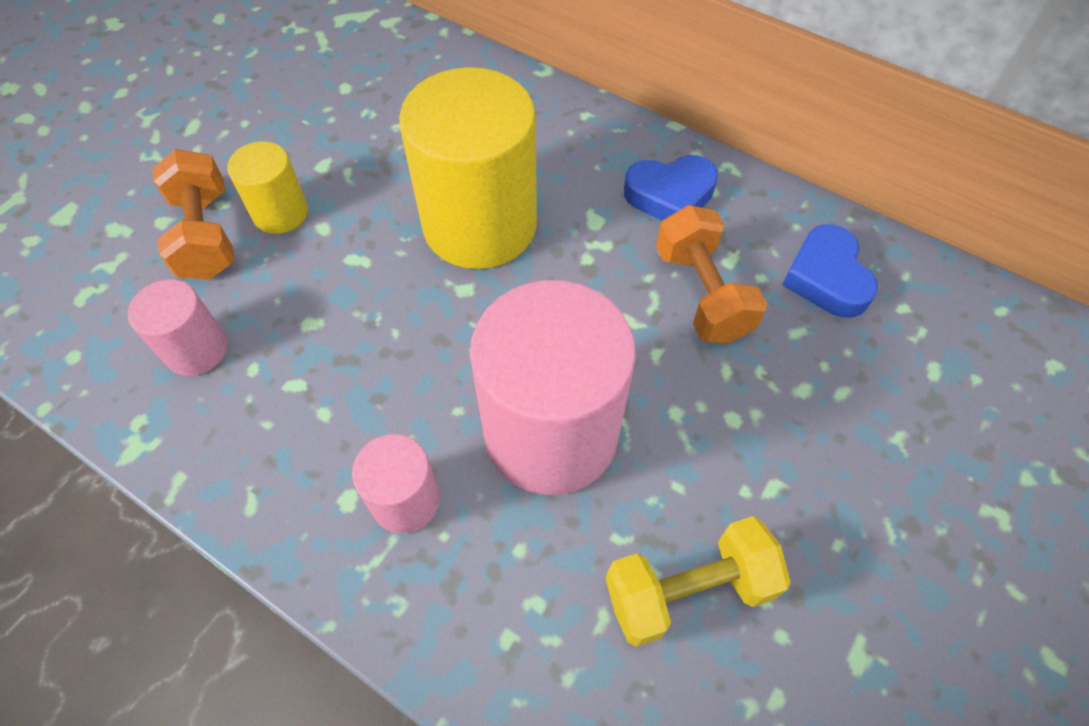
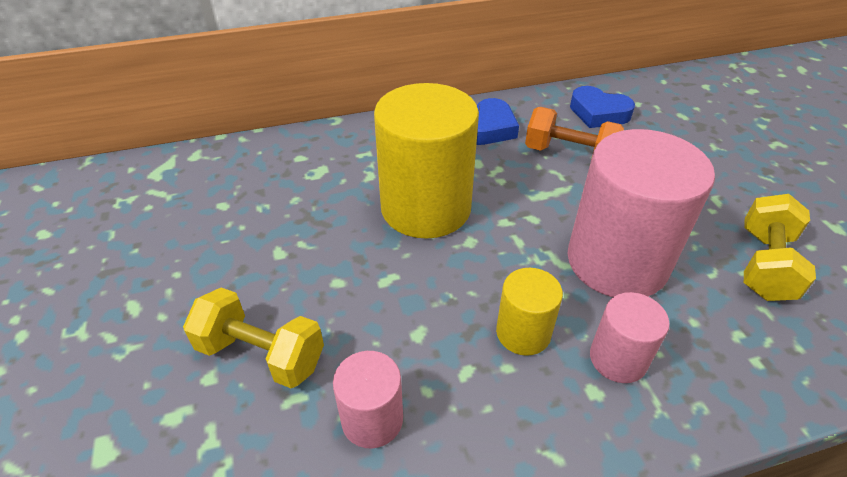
camera: 50 degrees left, 15 degrees down
orange dumbbell [153,149,235,280] -> yellow dumbbell [183,288,324,388]
yellow cylinder [227,141,308,234] -> yellow cylinder moved to [496,268,563,356]

